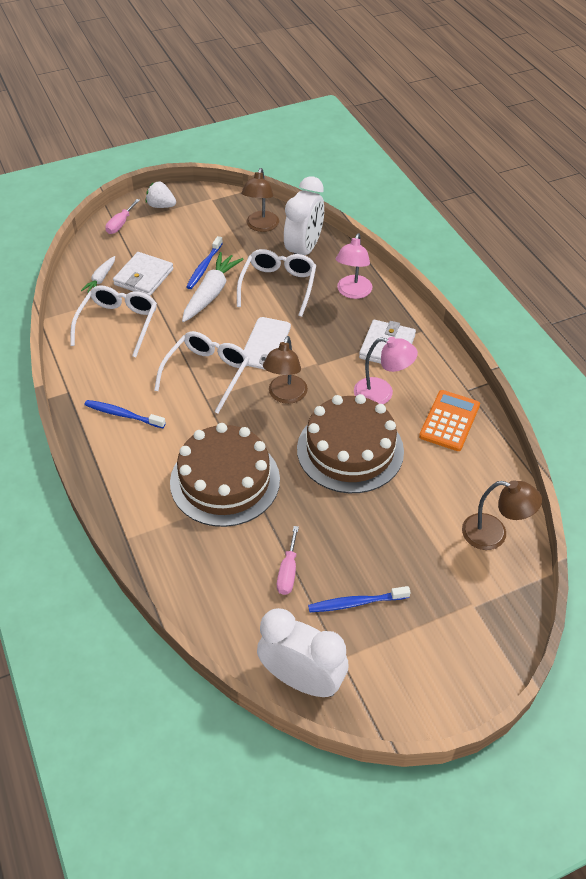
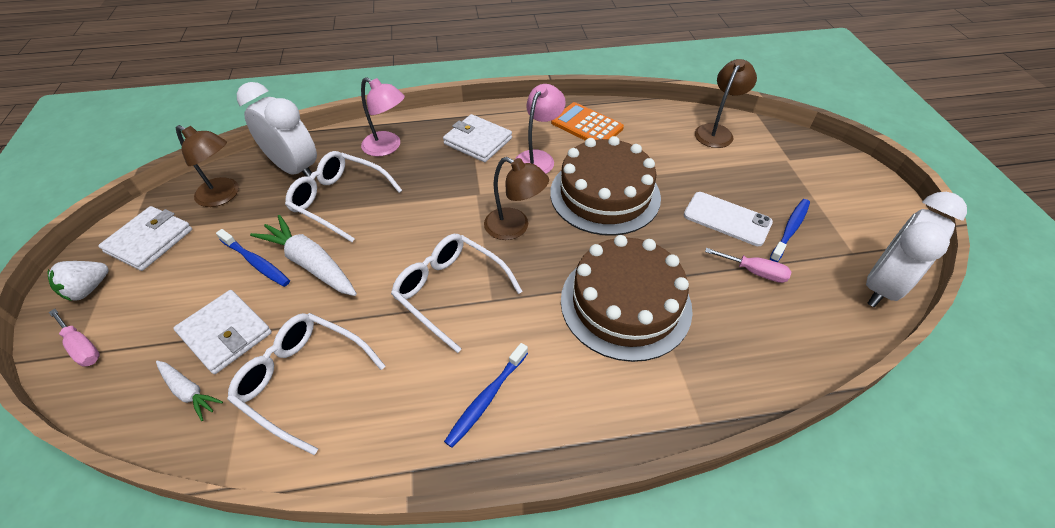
camera: 75 degrees left, 0 degrees up
white phone [244,317,291,370] -> white phone moved to [684,192,773,246]
blue toothbrush [308,586,411,612] -> blue toothbrush turned 150 degrees counterclockwise [770,199,810,262]
none -> white wallet [98,206,192,271]

